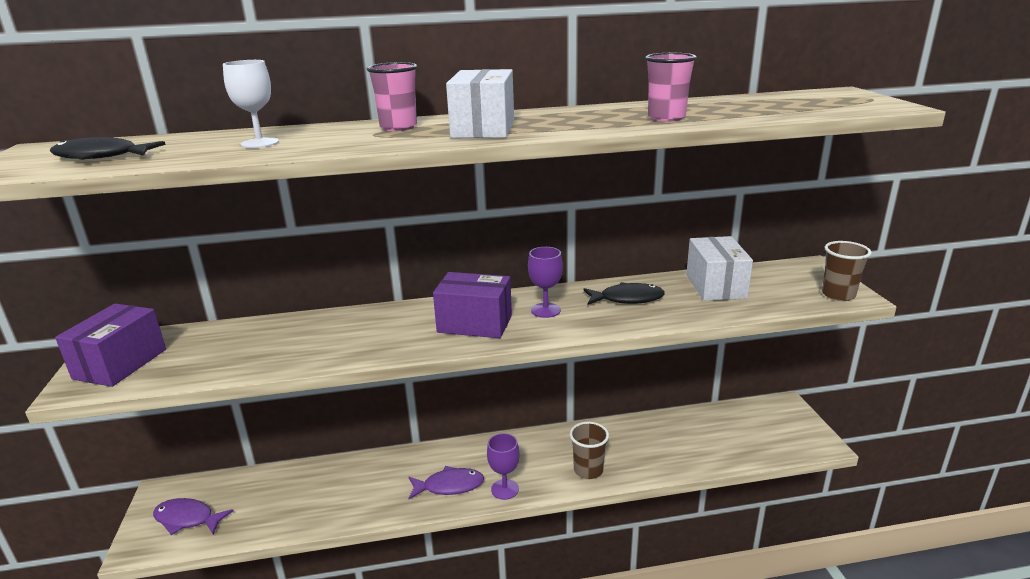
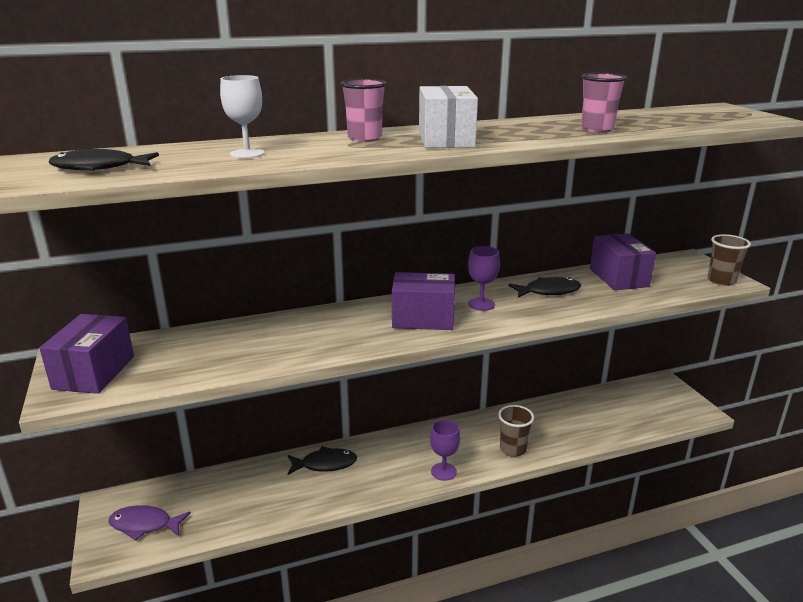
camera: 10 degrees left, 0 degrees up
purple fish [408,466,484,499] -> none
white box [686,236,753,301] -> purple box [590,233,656,290]
none -> black fish [288,446,357,475]

